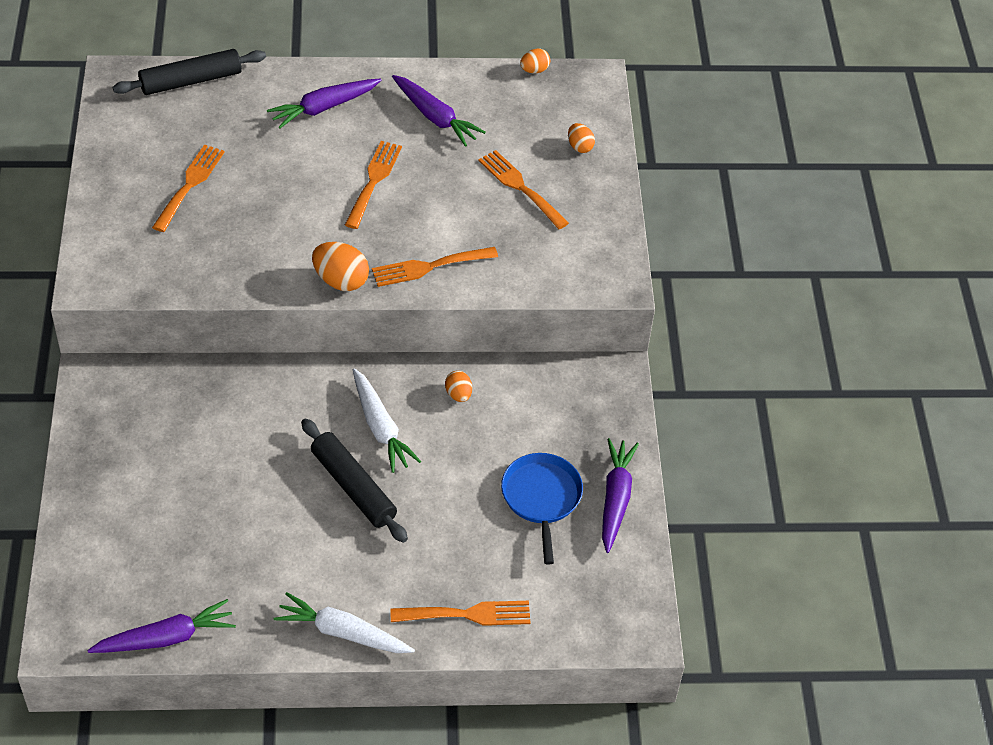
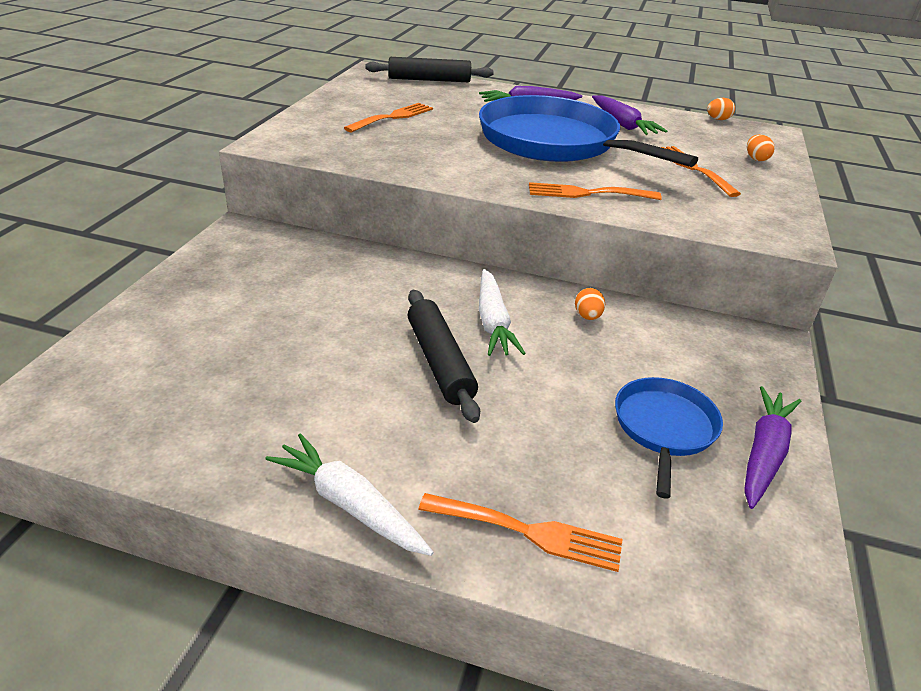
camera: 20 degrees right, 15 degrees down
purple carrot [88,599,236,653] -> none
orange egg [312,242,369,291] -> none
orange fork [345,141,402,229] -> blue pan [479,95,698,167]

